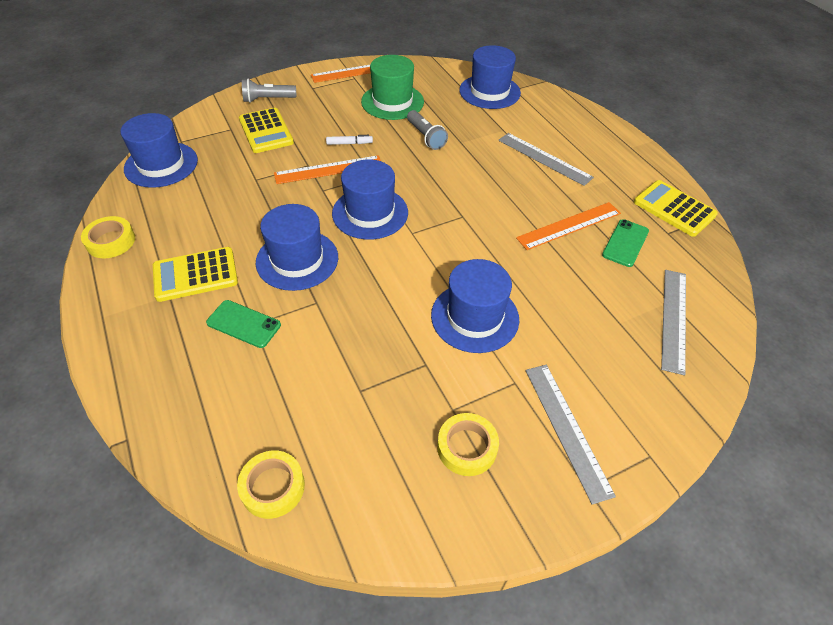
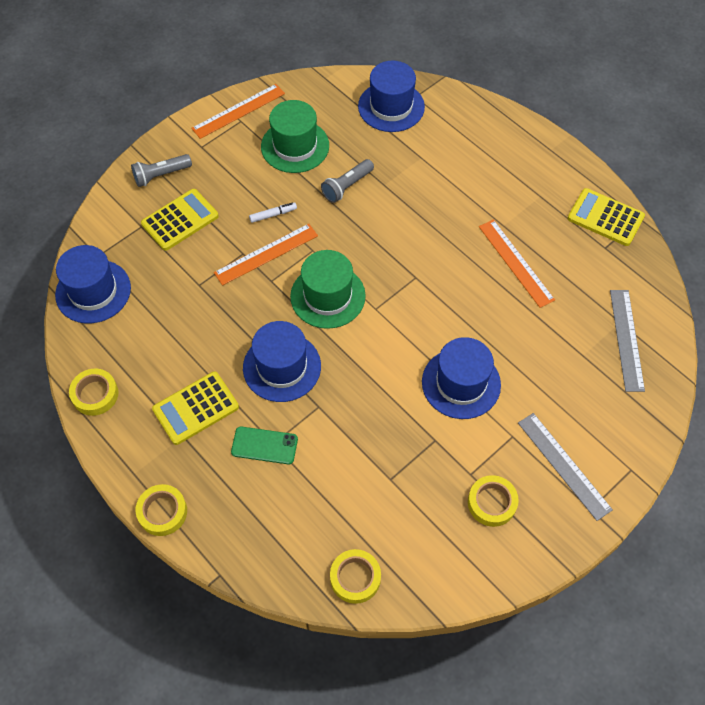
camera: 15 degrees left, 10 degrees up
yellow calculator [239,108,294,153] -> yellow calculator turned 90 degrees counterclockwise [141,189,219,251]
blue hat [332,159,408,240] -> green hat [290,250,366,329]
grey flashlight [407,110,448,150] -> grey flashlight turned 90 degrees clockwise [321,159,374,203]
grey ruler [498,133,594,186] -> none
orange ruler [516,202,621,250] -> orange ruler turned 75 degrees counterclockwise [479,219,555,308]
green phone [602,219,649,267] -> none
none -> yellow tape [136,484,187,536]

